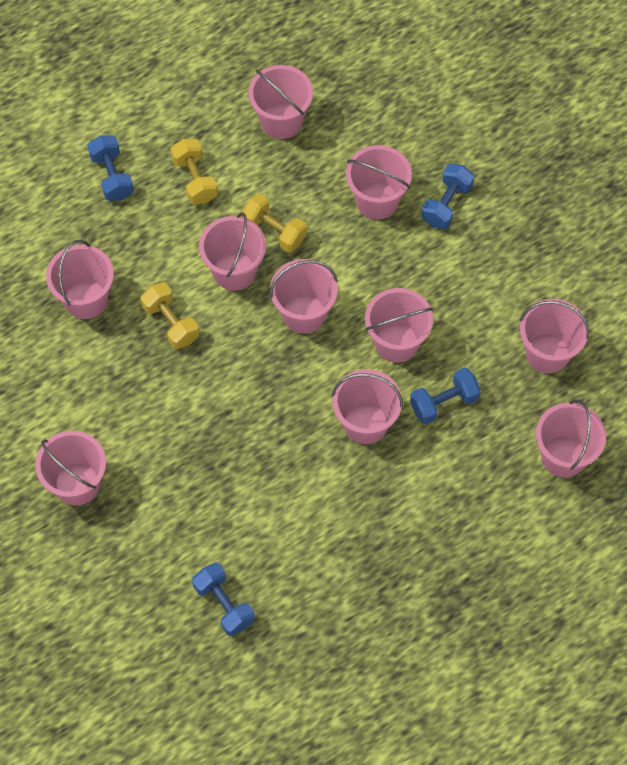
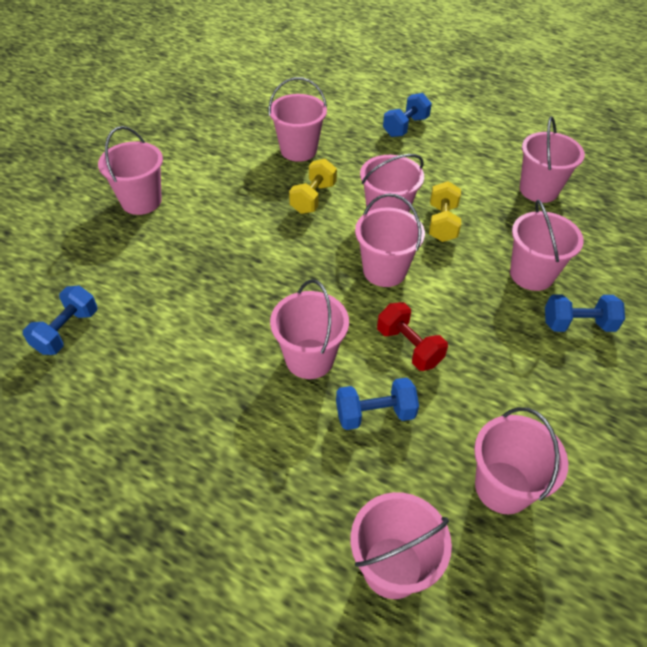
camera: 60 degrees right, 15 degrees down
yellow dumbbell [171,139,218,204] -> none
pink bucket [365,288,433,363] -> red dumbbell [377,302,448,371]
blue dumbbell [410,367,481,424] -> blue dumbbell turned 45 degrees counterclockwise [336,377,419,430]

